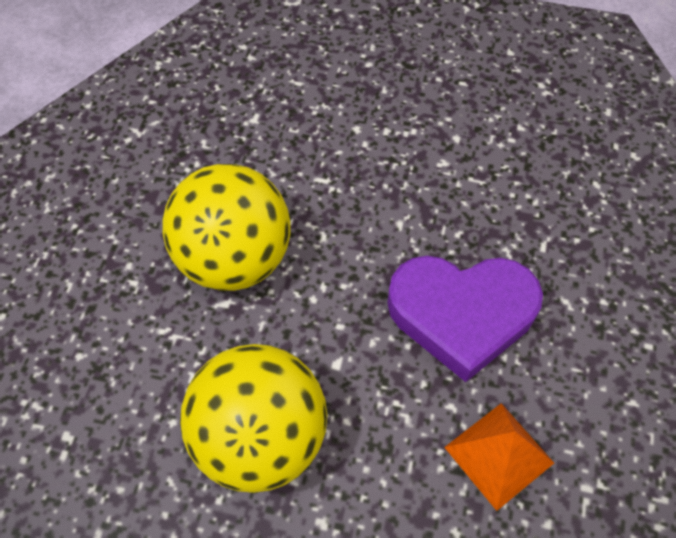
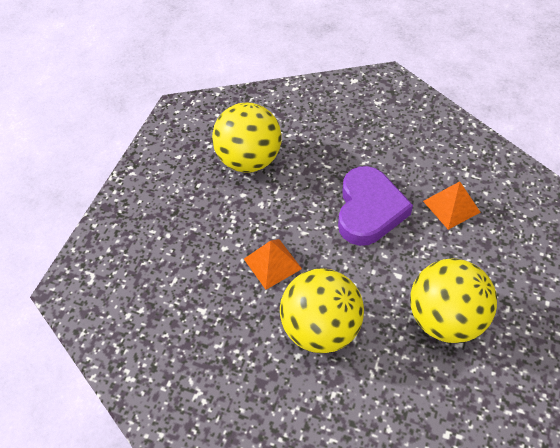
camera: 80 degrees left, 5 degrees down
none -> yellow ball [212,102,282,173]
none -> orange pyramid [244,239,302,290]

